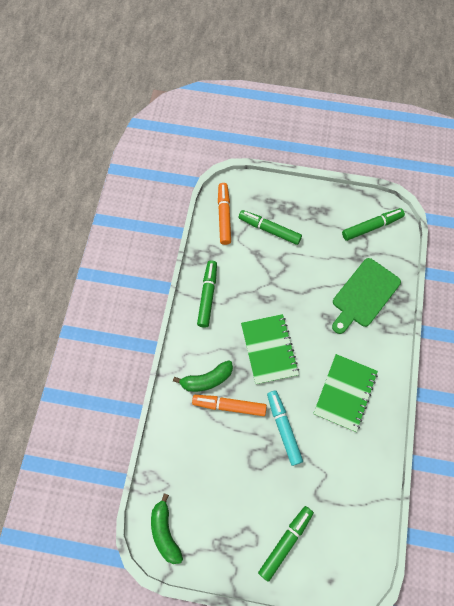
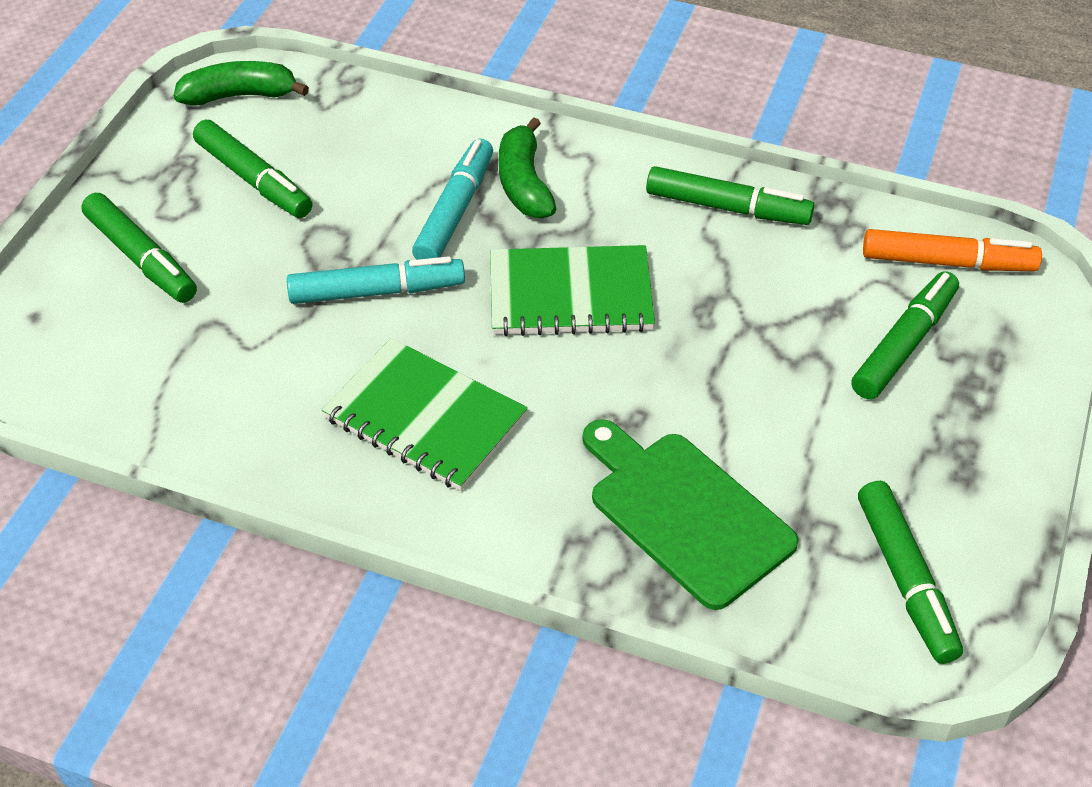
camera: 100 degrees right, 20 degrees down
orange marker [192,395,267,416] -> turquoise marker [412,139,493,260]
none -> green marker [193,120,312,218]

